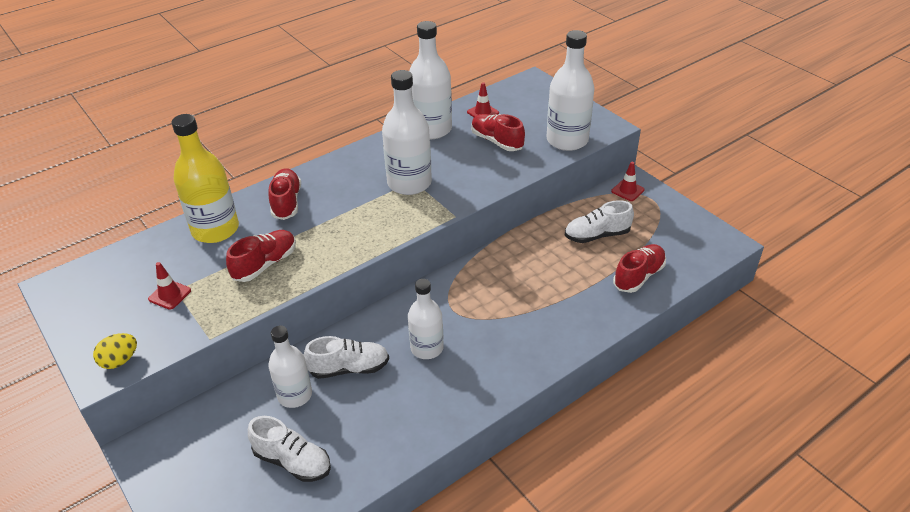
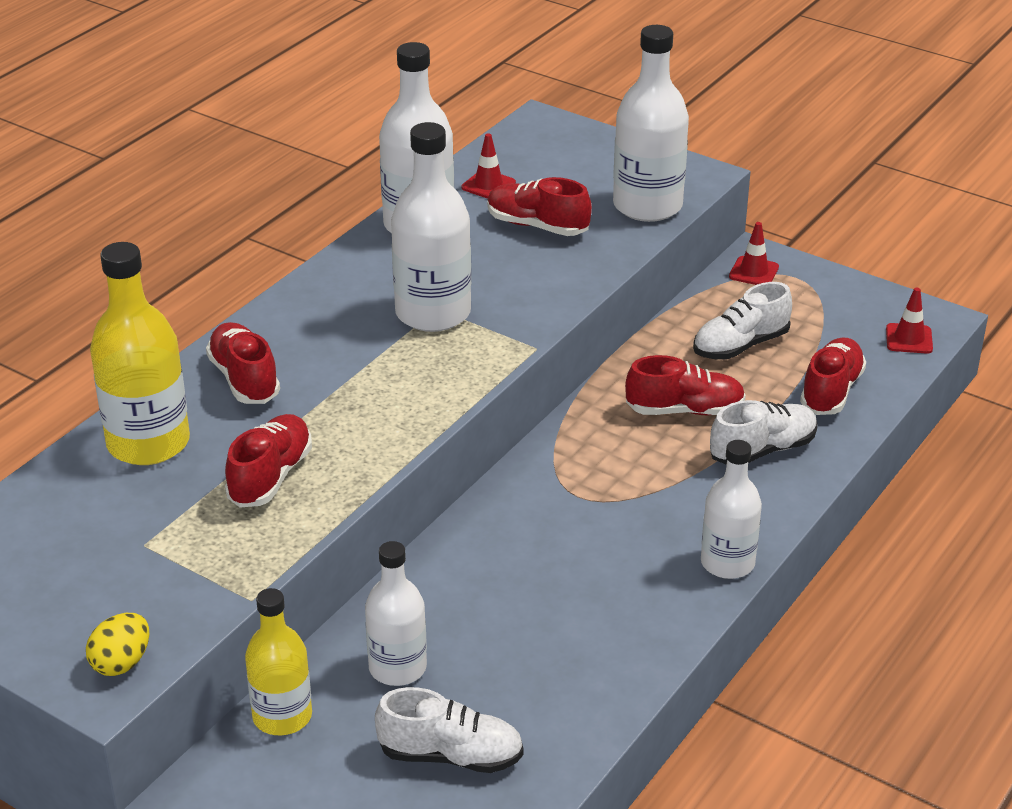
camera: 20 degrees left, 5 degrees down
red traffic cone [148,262,191,310] -> red traffic cone moved to [886,288,933,354]
white shoe [304,336,389,379] -> white shoe moved to [710,400,818,465]
white bottle [408,279,444,359] -> white bottle moved to [701,440,762,579]
none -> yellow bottle [245,588,312,735]
none -> red shoe [625,355,746,415]

